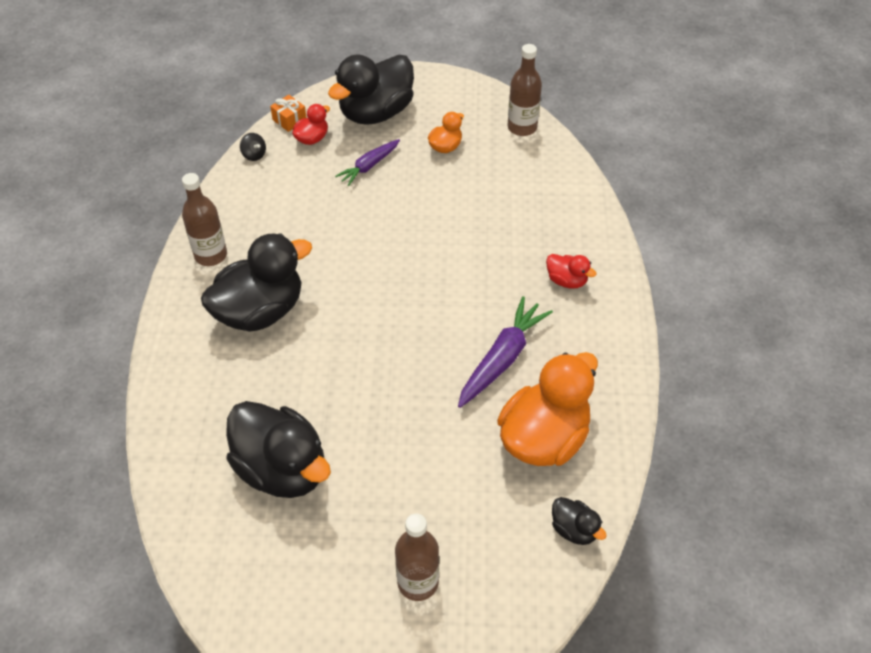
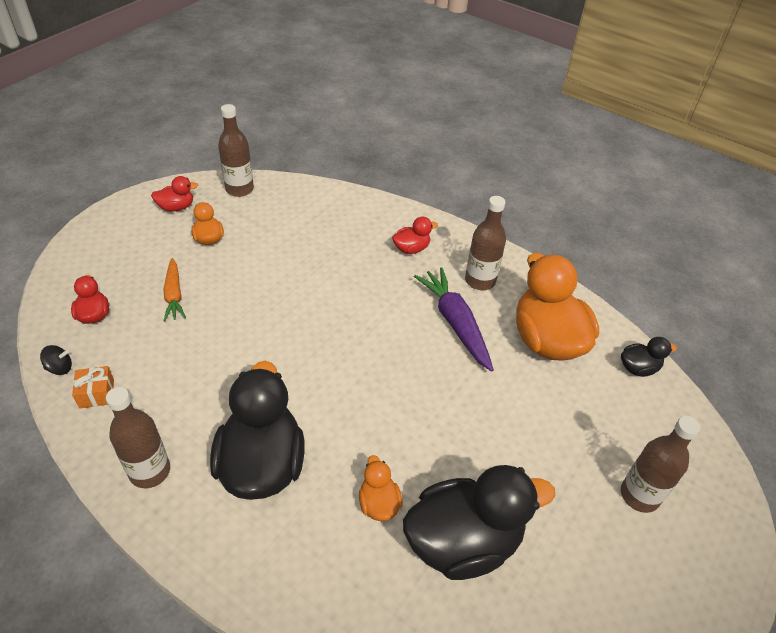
camera: 60 degrees left, 5 degrees down
orange gift [270,95,306,132] -> orange gift moved to [72,366,114,409]
black duck [328,55,414,125] -> none
purple carrot [335,139,400,186] -> orange carrot [163,258,186,321]
none -> red duck [151,176,198,212]
none -> orange duck [359,455,402,521]
none -> brown bottle [465,196,506,290]

